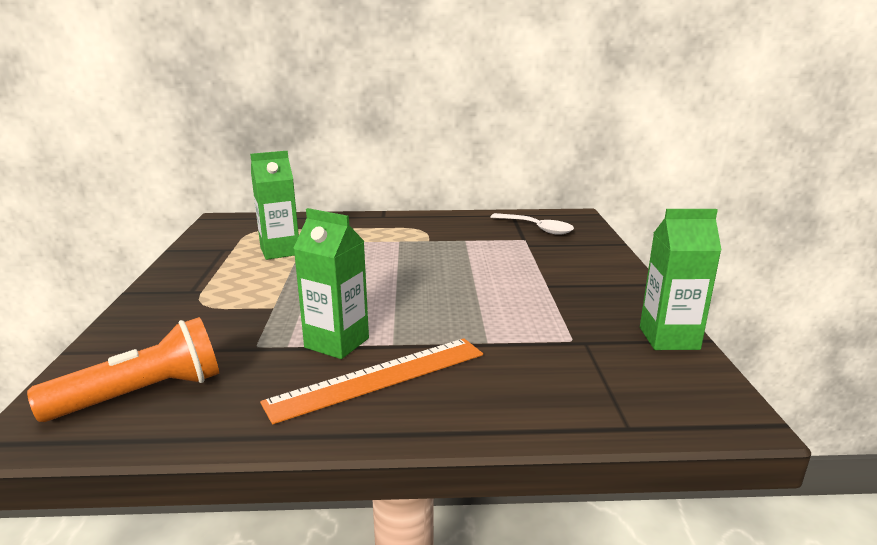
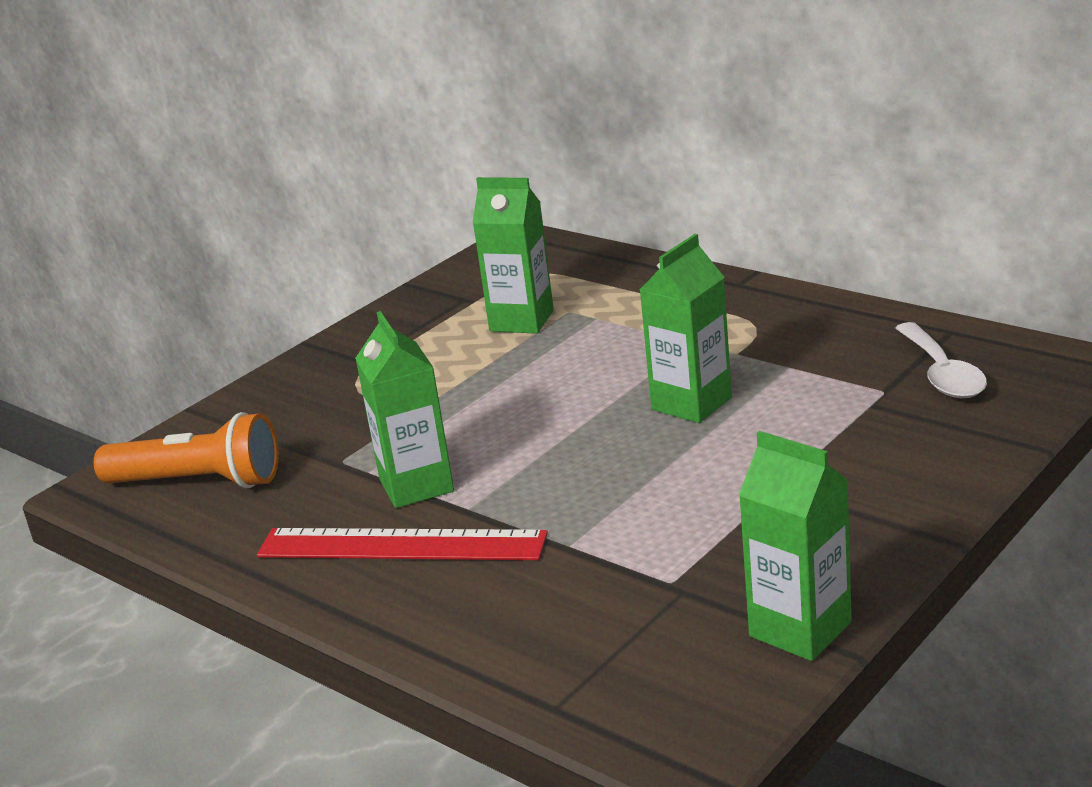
camera: 45 degrees right, 5 degrees up
orange ruler [260,338,483,424] -> red ruler [257,528,548,560]
none -> green carton [640,234,732,423]

